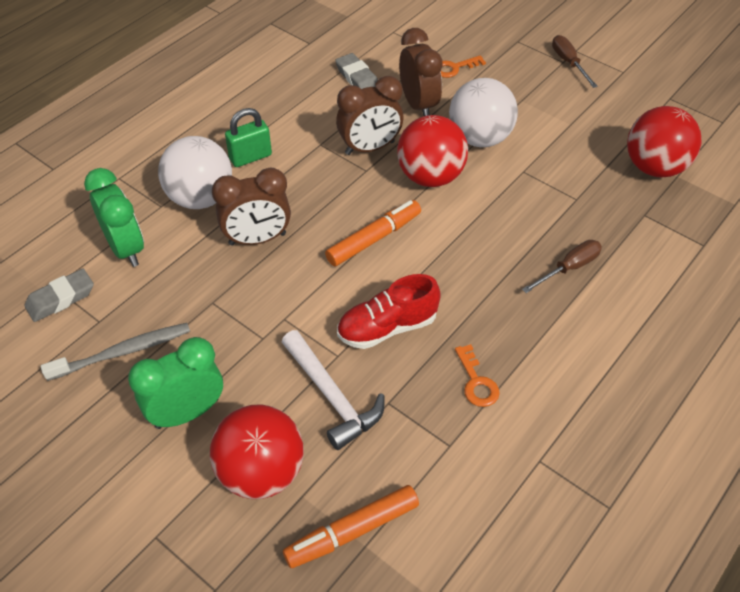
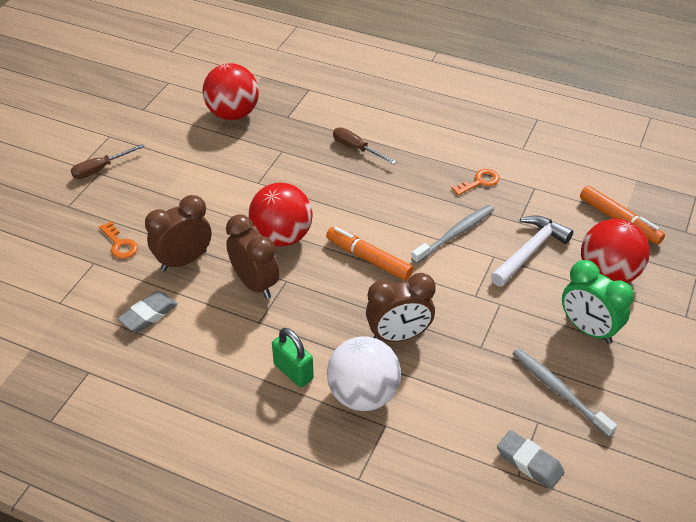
camera: 105 degrees left, 5 degrees down
green clock [84,168,144,267] -> none
brown clock [212,167,291,246] -> brown clock turned 105 degrees clockwise [366,273,436,342]
red shoe [337,274,441,349] -> grey toothbrush [411,205,494,264]
white ball [449,78,518,147] -> none

